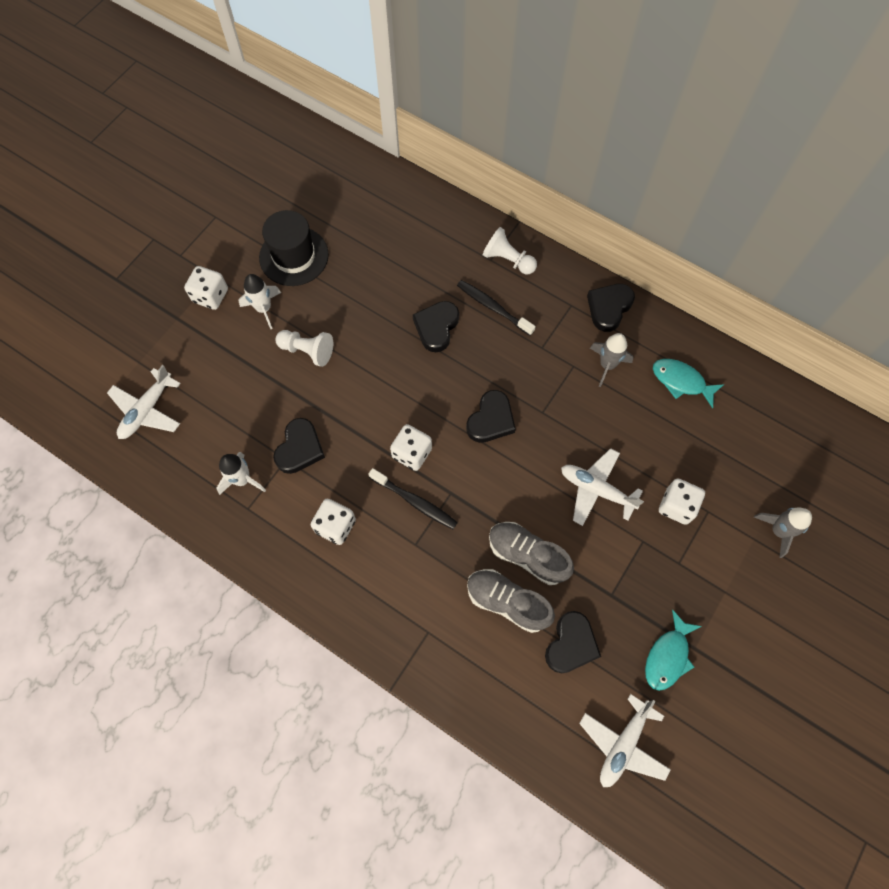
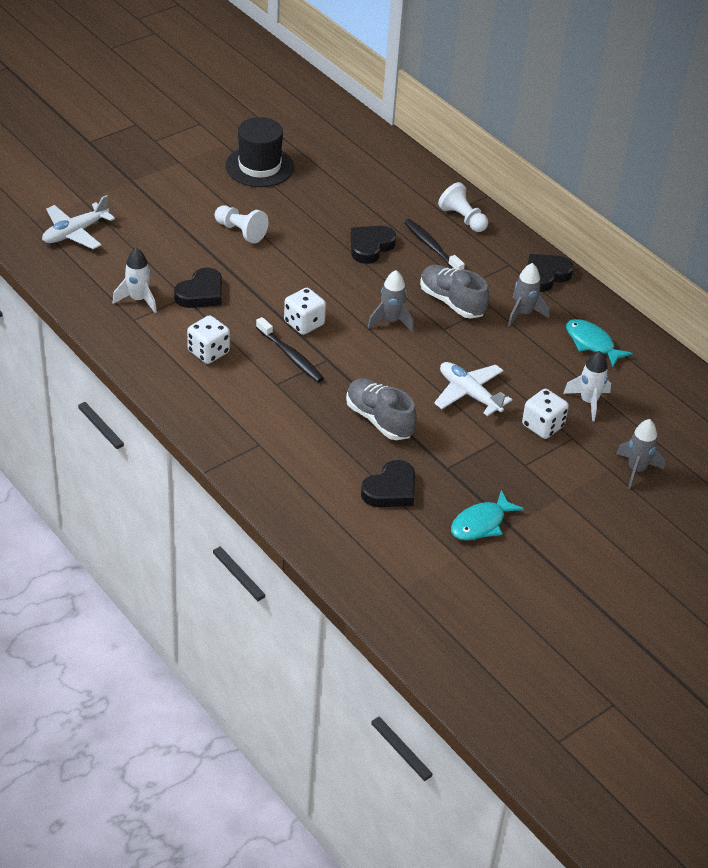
camera: 15 degrees right, 25 degrees down
white dice [184,266,228,310] -> none
white rocket [238,274,281,329] -> white rocket moved to [563,351,611,421]
black heart [466,390,516,443] -> grey rocket [367,270,414,332]
grey shoe [467,569,555,633] -> grey shoe moved to [420,265,489,319]
white plane [579,694,671,787] -> none

